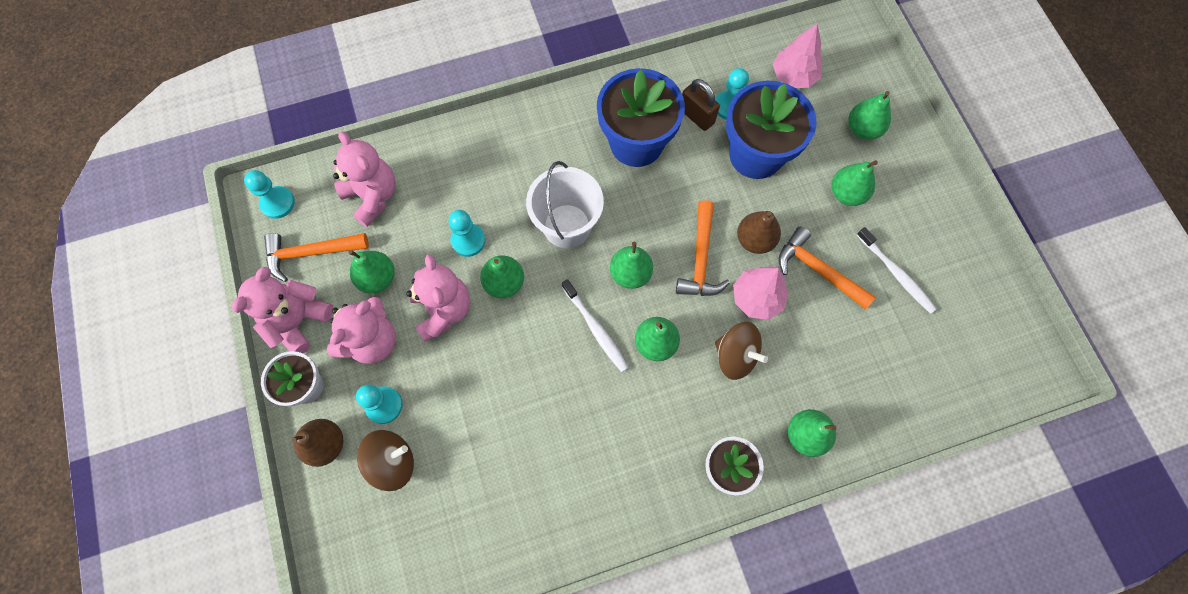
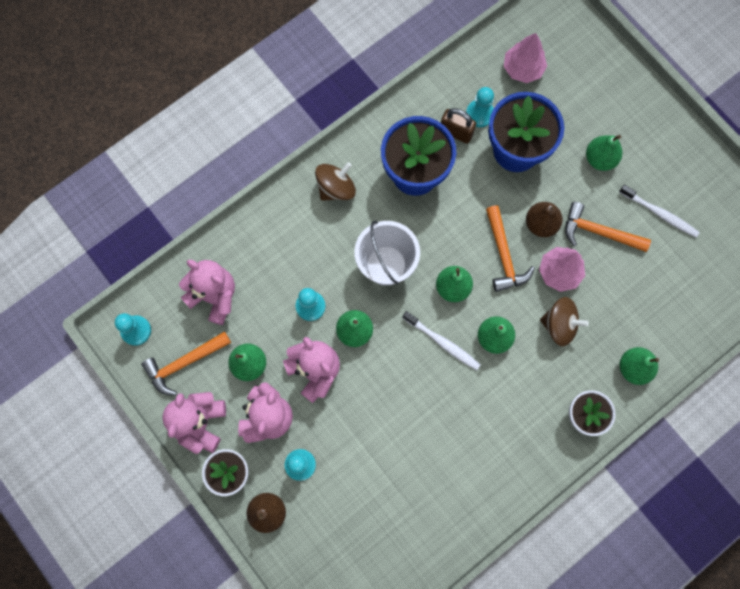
camera: 20 degrees left, 5 degrees up
brown spinning top [357,430,414,491] -> brown spinning top moved to [315,162,356,201]
green pear [848,91,891,140] -> none

